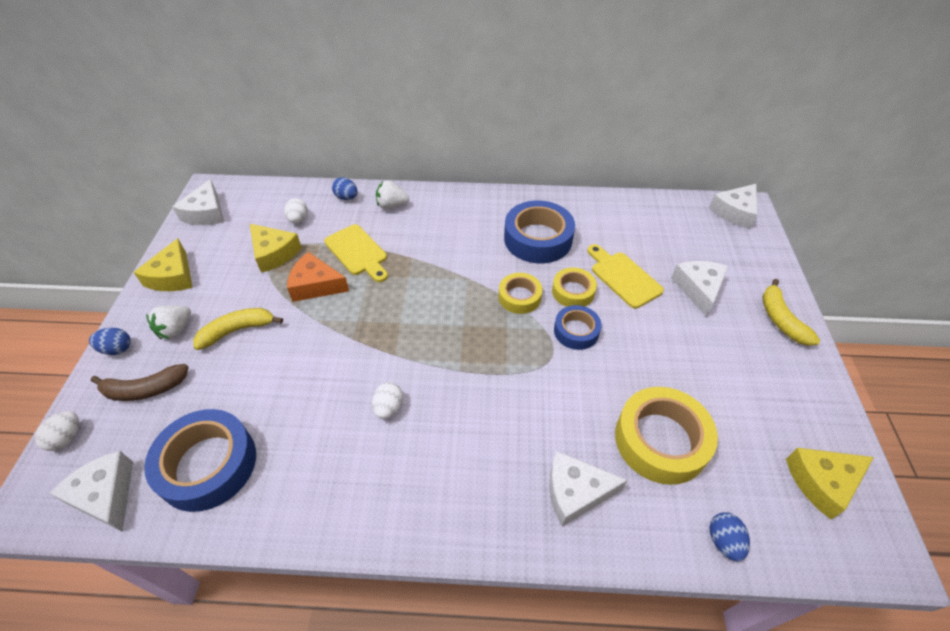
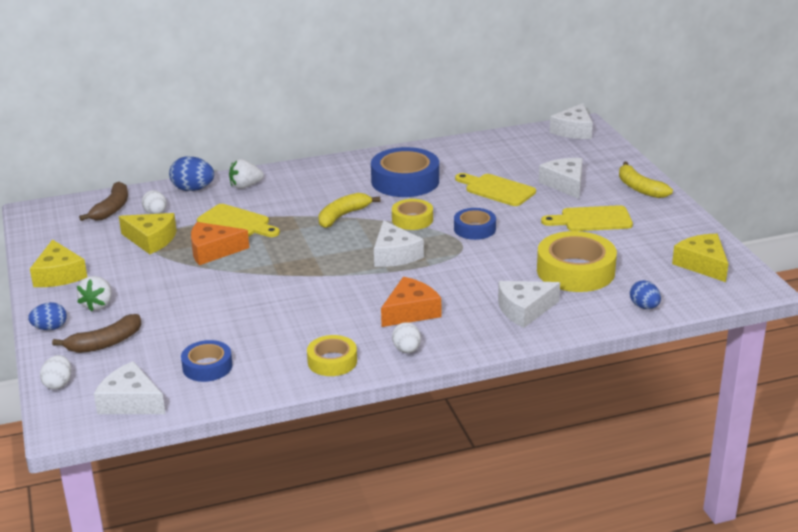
camera: 20 degrees left, 20 degrees down
blue tape [144,409,256,512] -> blue tape [181,340,233,382], size x0.57
white cheese [172,179,224,225] -> white cheese moved to [374,220,424,267]
yellow banana [194,308,283,350] -> yellow banana moved to [318,193,381,228]
blue egg [332,177,357,200] -> blue egg [169,157,214,191], size x1.51
white egg [372,382,403,419] -> white egg moved to [392,322,421,353]
yellow tape [552,267,597,307] -> yellow tape moved to [307,335,357,376]
yellow cheese [786,448,874,519] -> yellow cheese turned 105 degrees clockwise [672,234,728,282]
none -> brown banana [79,182,128,221]
none -> orange cheese [381,277,441,327]
none -> yellow cutting board [541,205,633,231]

